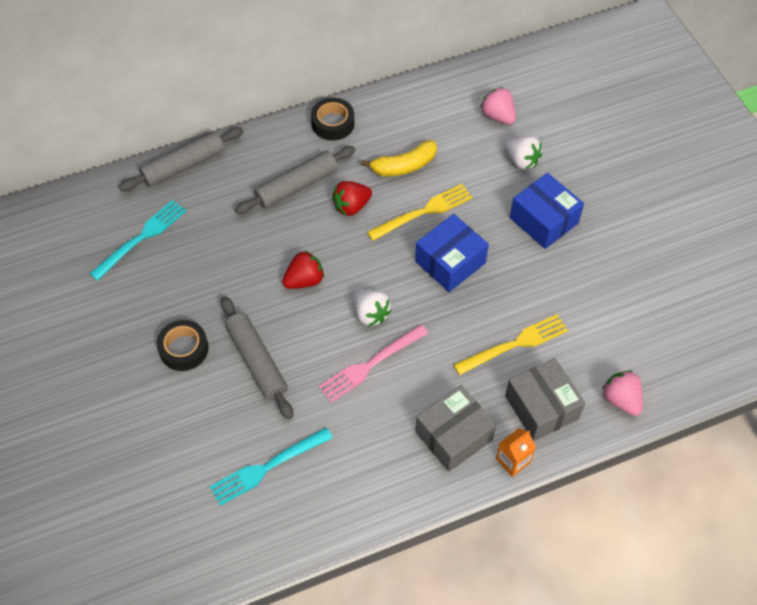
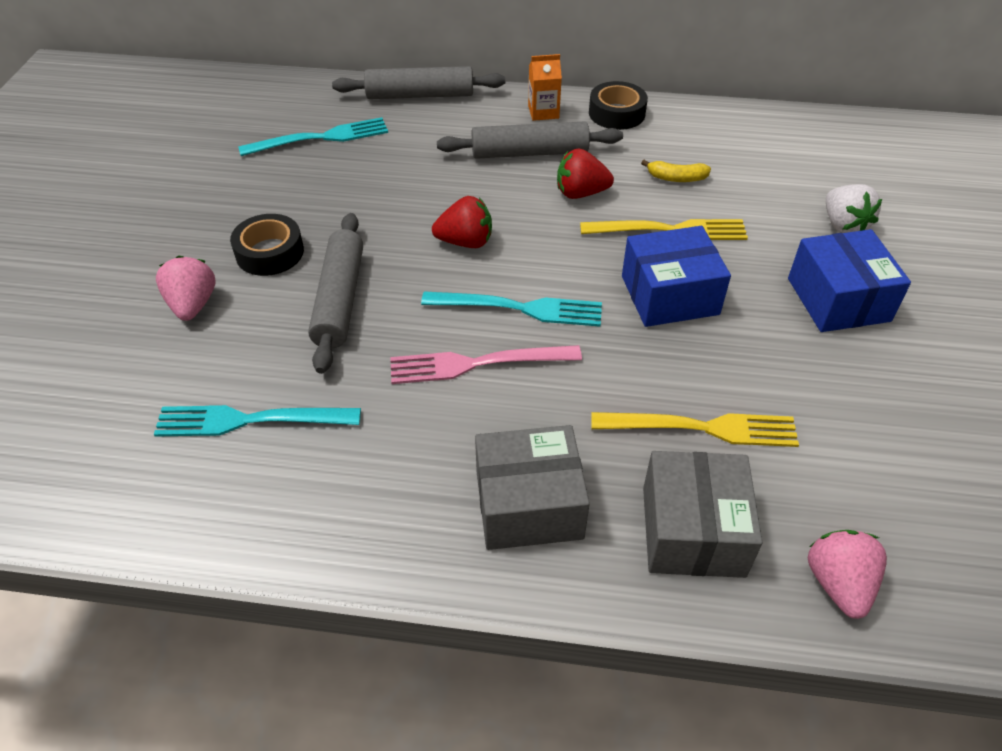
camera: 30 degrees right, 10 degrees down
white strawberry [353,289,392,326] -> turquoise fork [421,291,602,327]
yellow banana [361,140,437,176] -> yellow banana [641,160,711,182], size x0.62
pink strawberry [480,87,516,124] -> pink strawberry moved to [156,256,215,321]
orange carton [496,428,536,477] -> orange carton moved to [528,54,562,121]

